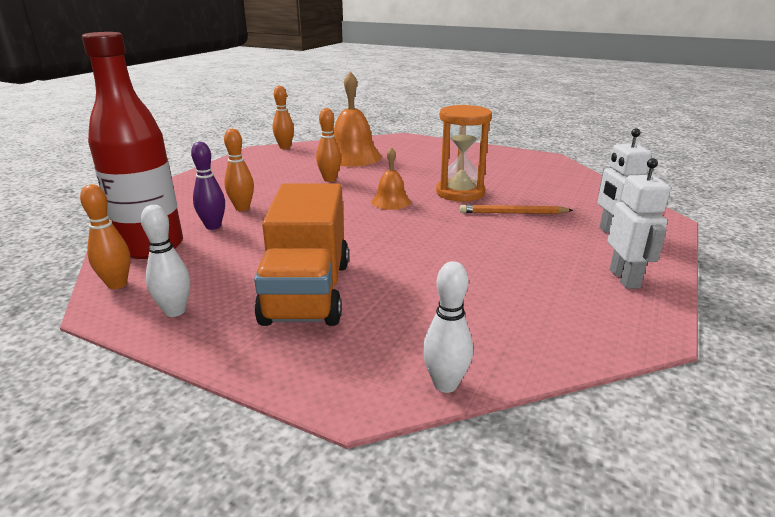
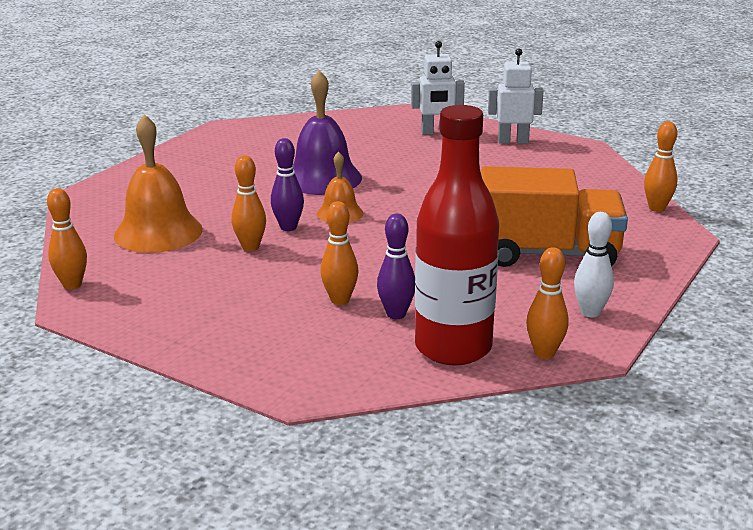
camera: 85 degrees left, 0 degrees up
white bowling pin [423,261,473,393] -> orange bowling pin [644,121,677,212]
orange hourglass [436,105,492,202] -> purple bell [293,70,362,195]
orange pencil [460,205,573,214] -> none
none -> purple bowling pin [271,138,304,231]

